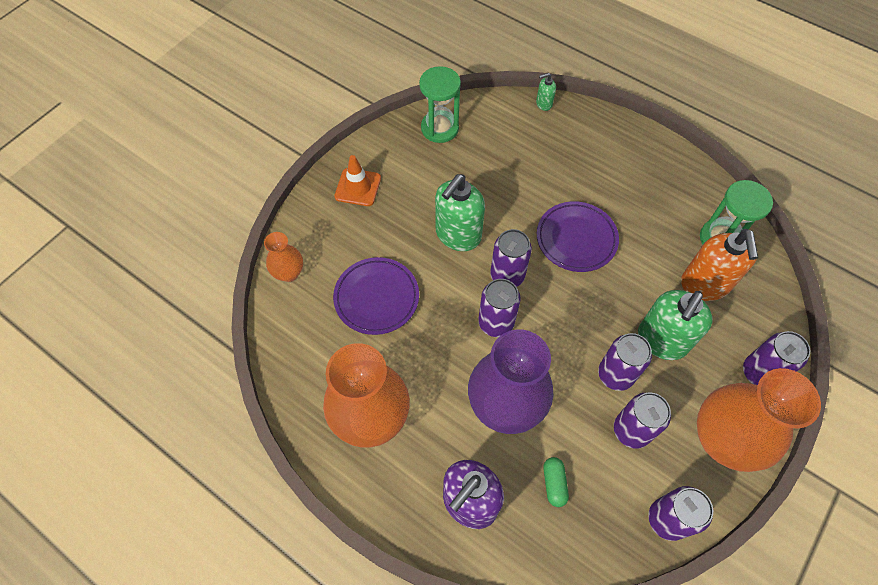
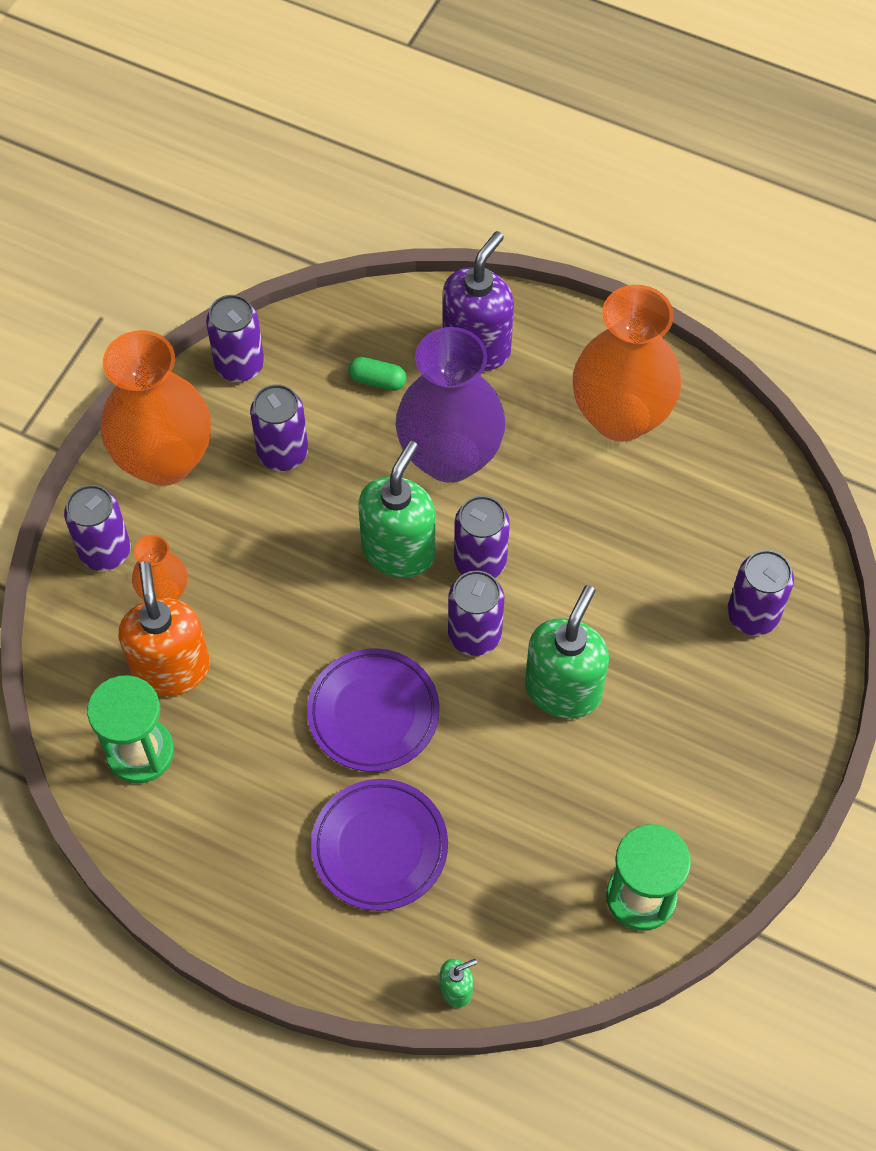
camera: 170 degrees right, 0 degrees up
orange vase [264,232,303,282] -> orange vase moved to [132,535,187,600]
purple plate [333,257,419,335] -> purple plate moved to [311,779,448,911]
orange traffic cone [334,155,381,206] -> none
green capsule [543,457,569,507] -> green capsule turned 60 degrees counterclockwise [348,357,407,391]
purple can [598,333,652,391] -> purple can moved to [727,550,794,636]
green soap dispenser [638,290,713,360] -> green soap dispenser moved to [358,441,435,578]

